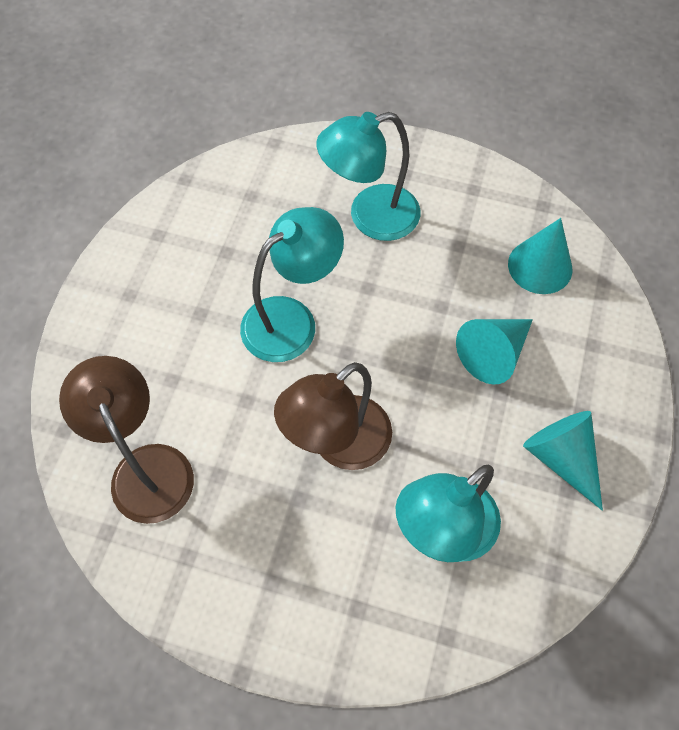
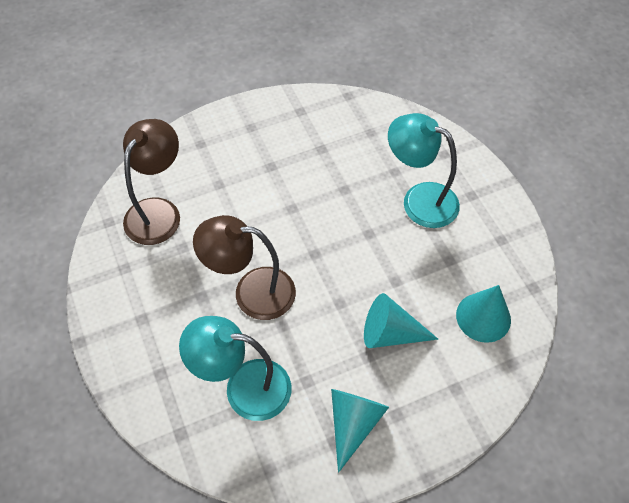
camera: 50 degrees right, 5 degrees down
turquoise lamp [240,207,344,362] -> none

